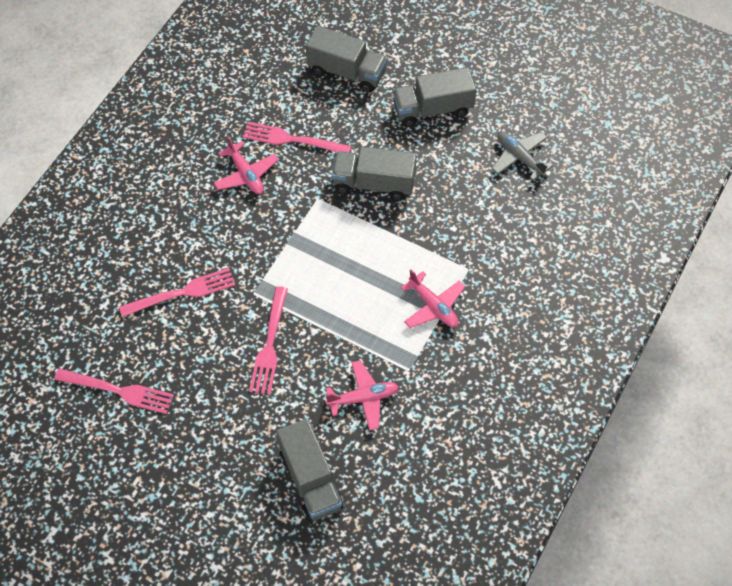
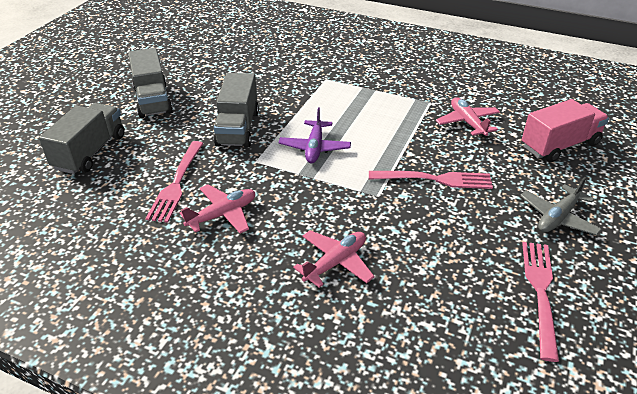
camera: 95 degrees left, 20 degrees down
pink fork [119,268,235,317] -> none
grey truck [276,419,344,521] -> pink truck [522,99,609,162]
pink plane [401,269,465,328] -> pink plane moved to [293,230,375,288]
grey plane [492,131,553,181] -> grey plane moved to [520,177,602,235]
none -> purple plane [278,108,351,163]

